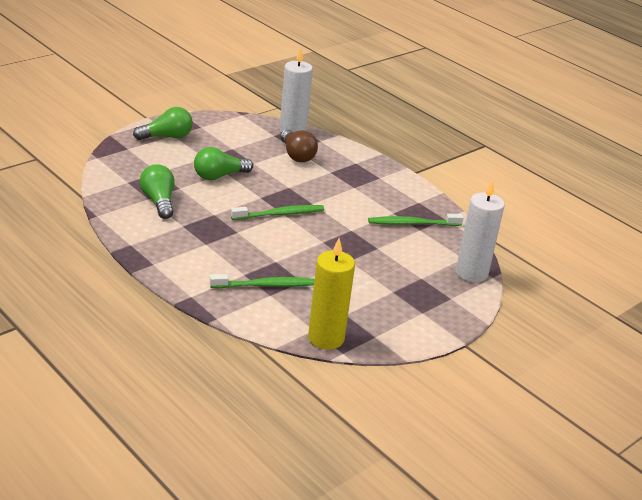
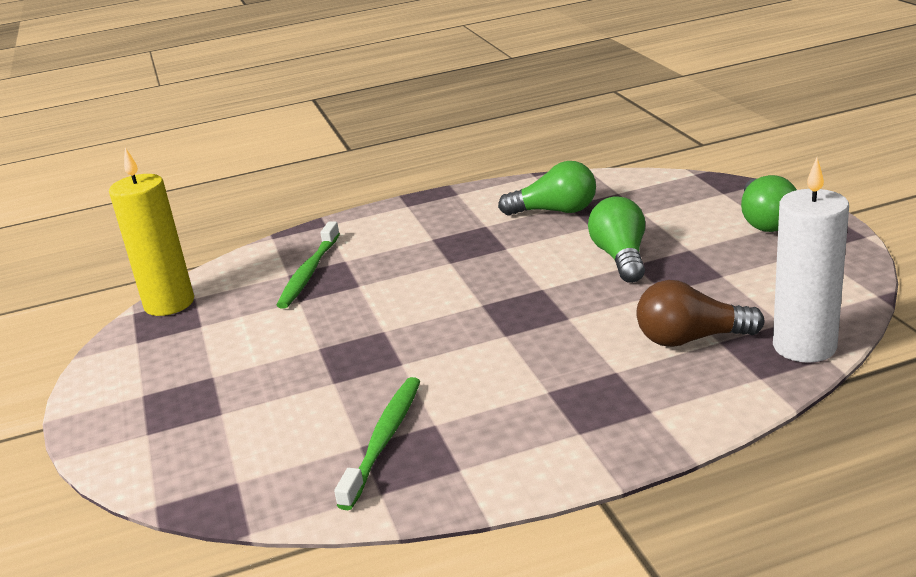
camera: 120 degrees right, 5 degrees down
green toothbrush [231,205,324,220] -> none
white candle [456,180,505,282] -> none

